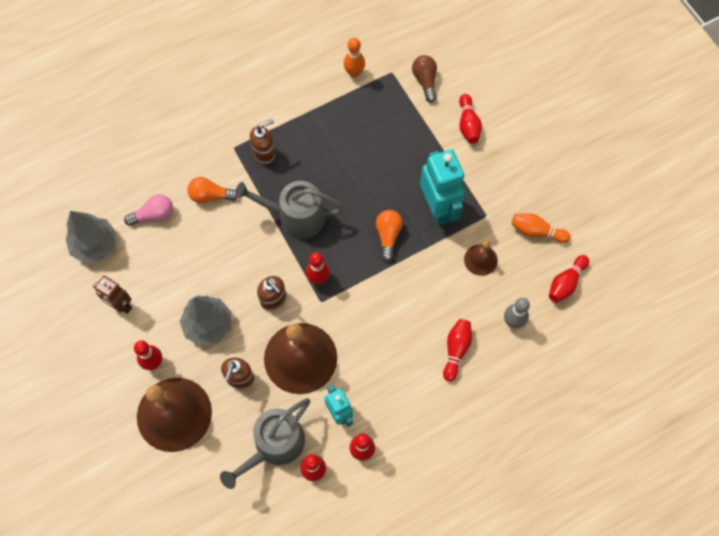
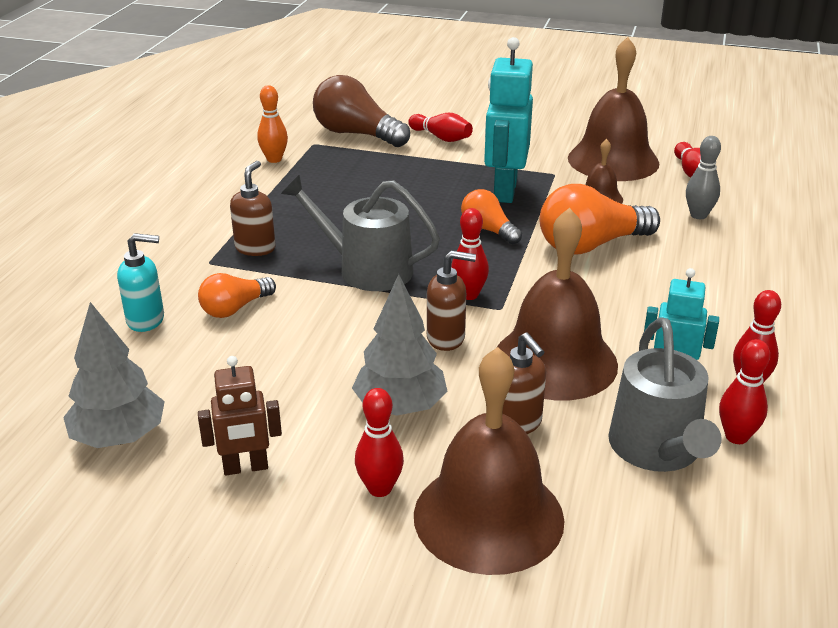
camera: 45 degrees left, 35 degrees down
pink light bulb [124,194,173,226] -> none
grey watering can [235,181,343,239] -> grey watering can turned 60 degrees clockwise [281,174,440,291]
brown light bulb [412,55,437,102] -> brown light bulb [313,75,410,147], size x1.72
turquoise robot [420,149,465,226] -> turquoise robot turned 105 degrees counterclockwise [484,37,533,203]
red bowling pin [443,319,472,382] -> none
orange bowling pin [511,213,571,243] -> brown bell [568,37,659,181]
none -> turquoise soap dispenser [117,233,164,332]
none -> orange light bulb [540,184,660,255]

